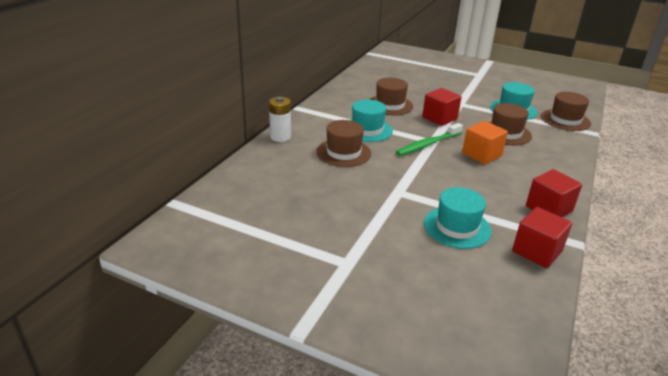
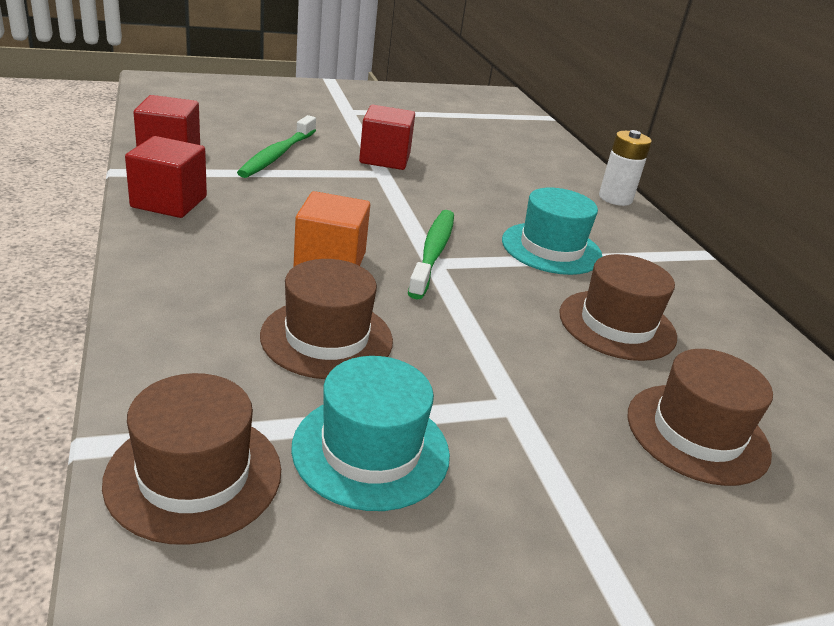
camera: 135 degrees right, 0 degrees up
brown hat [316,120,371,167] -> brown hat moved to [628,349,773,486]
red cube [422,88,462,126] -> red cube moved to [359,105,415,170]
turquoise hat [424,187,492,249] -> green toothbrush [237,115,316,178]

